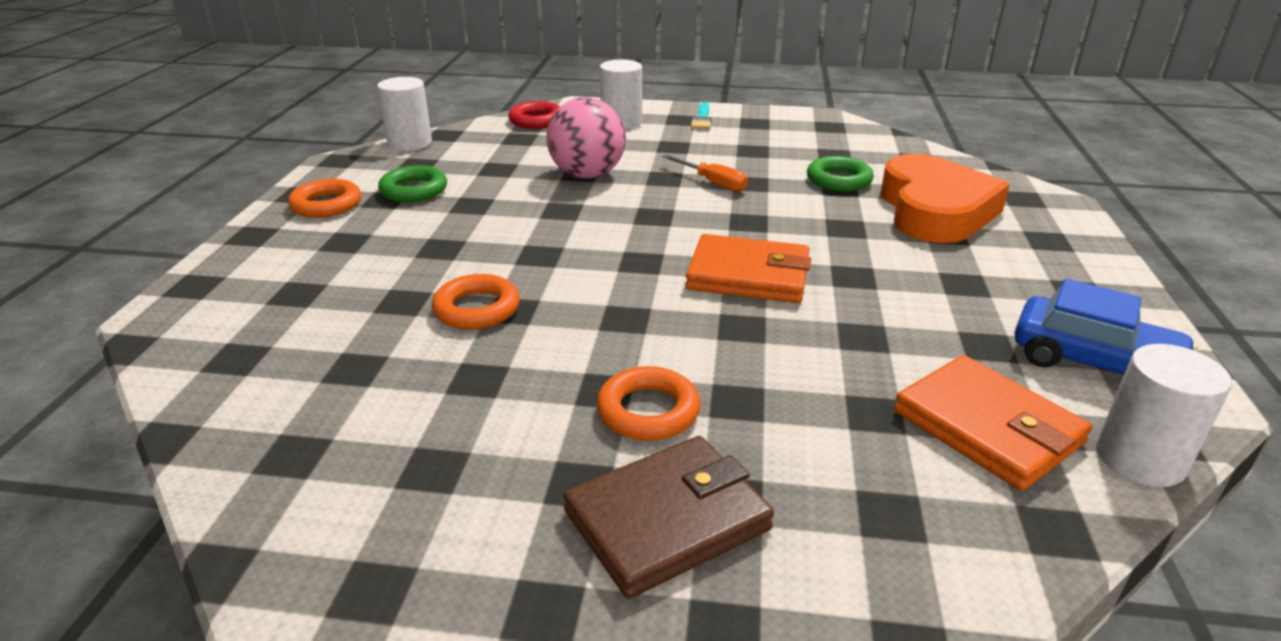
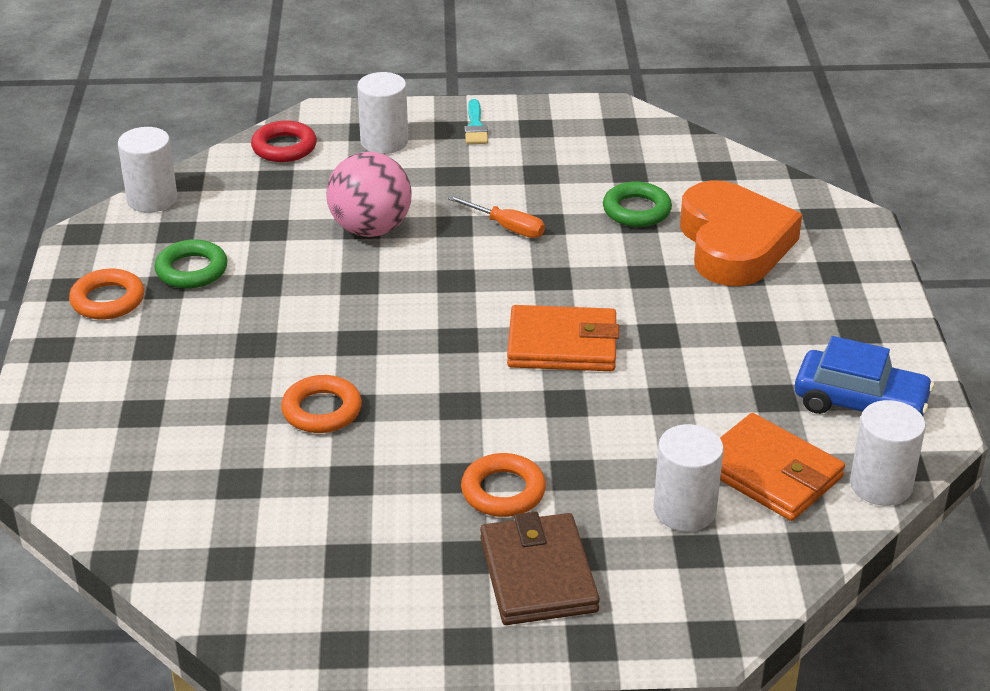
camera: 10 degrees left, 5 degrees up
brown wallet [563,436,774,599] -> brown wallet turned 60 degrees counterclockwise [480,511,600,625]
none -> white cylinder [653,424,724,531]

